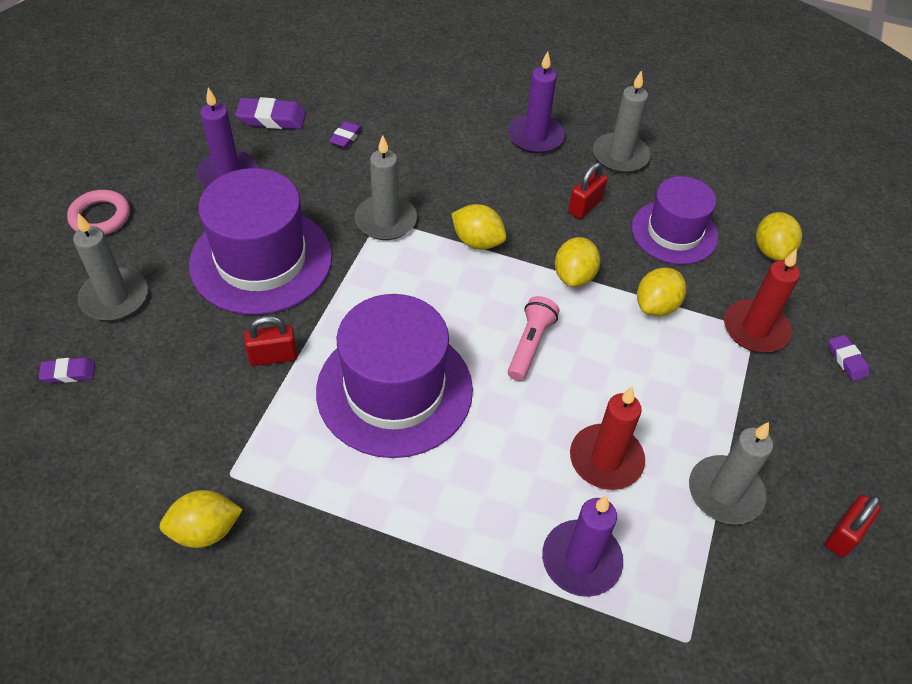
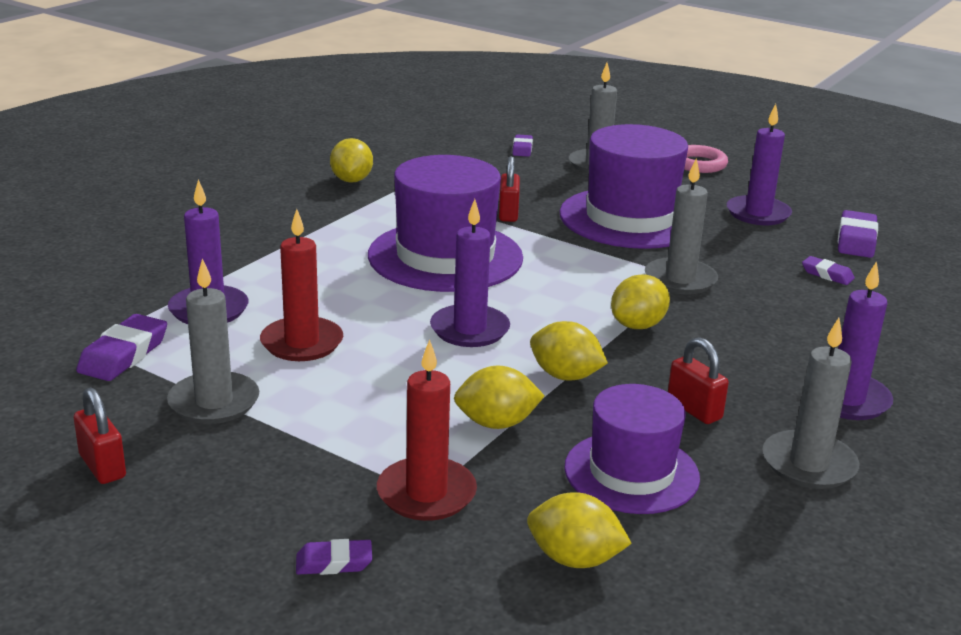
camera: 105 degrees right, 25 degrees down
pink flashlight [508,296,560,381] -> purple candle [430,199,510,347]
yellow lemon [637,268,686,316] -> yellow lemon turned 60 degrees counterclockwise [454,365,545,429]
none -> purple eraser [76,314,167,381]

